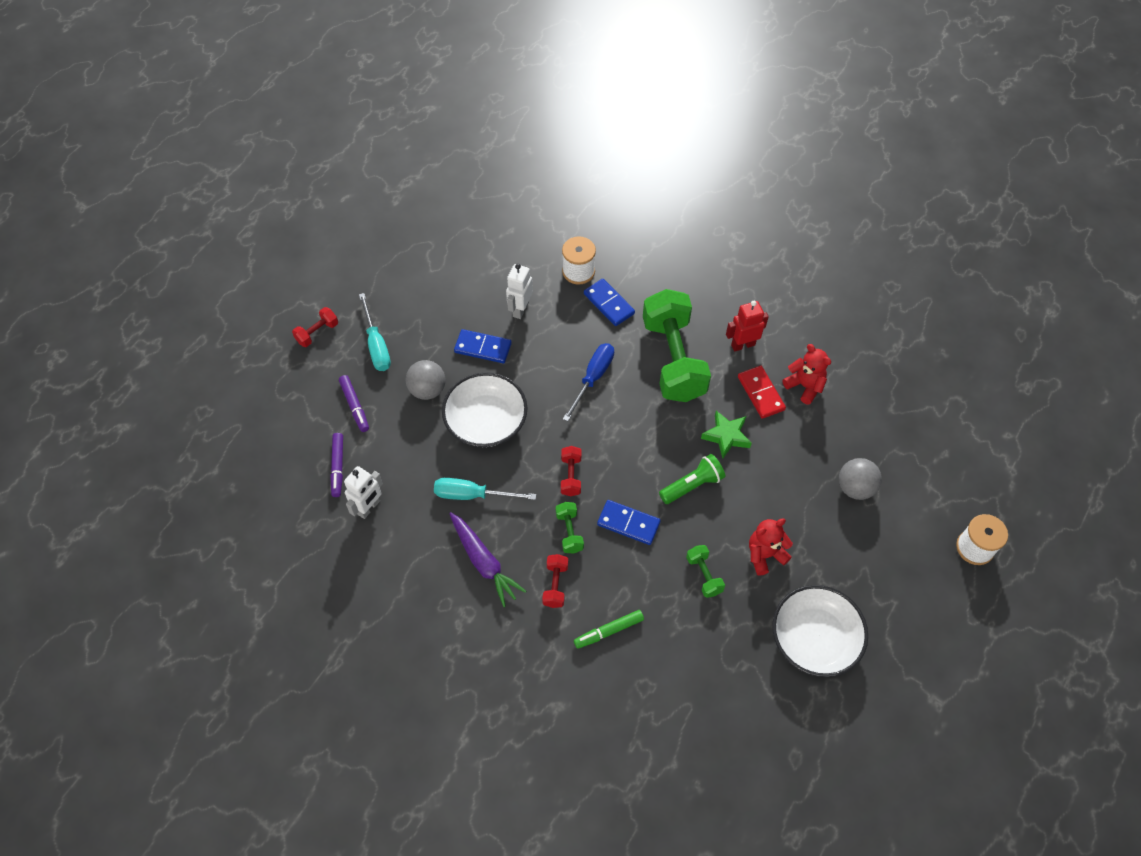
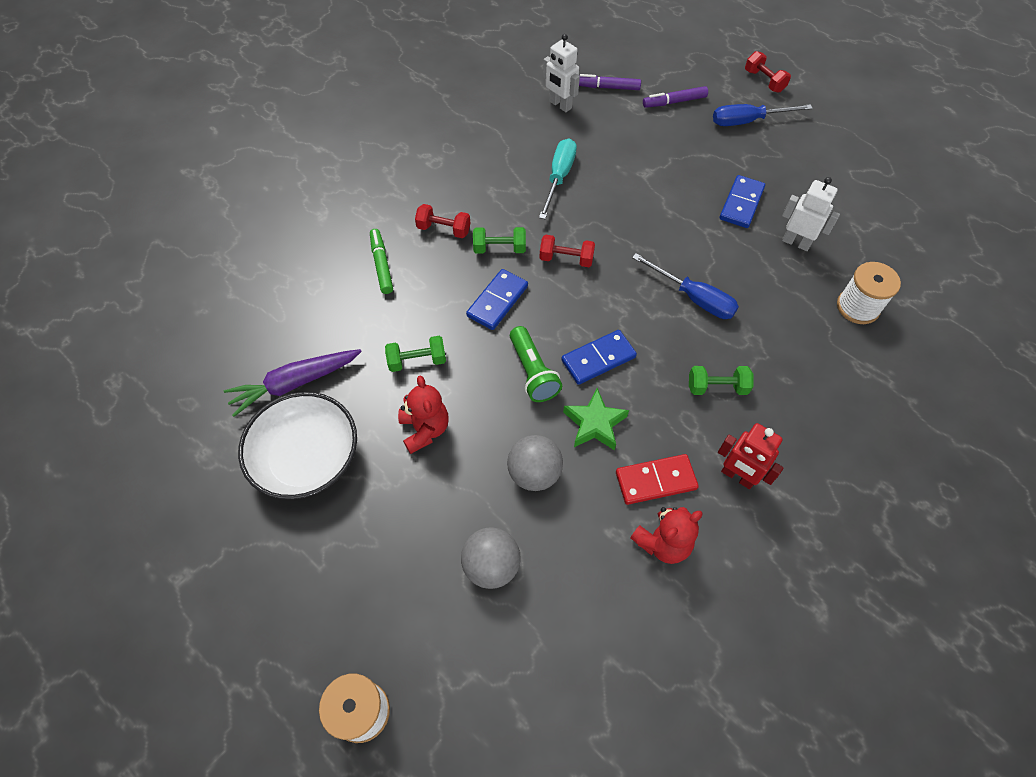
camera: 100 degrees right, 0 degrees up
turquoise screwdriver [359,293,391,371] -> blue screwdriver [713,104,813,126]
grey ball [406,360,446,400] -> grey ball moved to [507,435,563,491]
white bowl [442,372,528,447] -> none
purple carrot [449,512,526,607] -> purple carrot moved to [224,349,362,417]
blue domino [584,279,635,326] -> blue domino moved to [561,330,637,385]
green dumbbell [643,289,711,402] -> green dumbbell [689,366,754,395], size x0.42
red robot [726,301,769,351] -> red robot turned 135 degrees clockwise [718,423,784,489]

